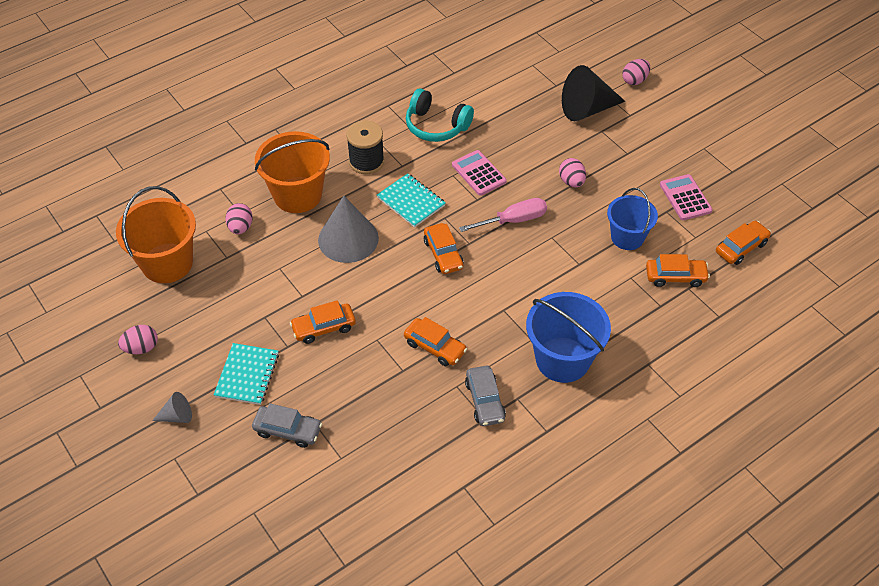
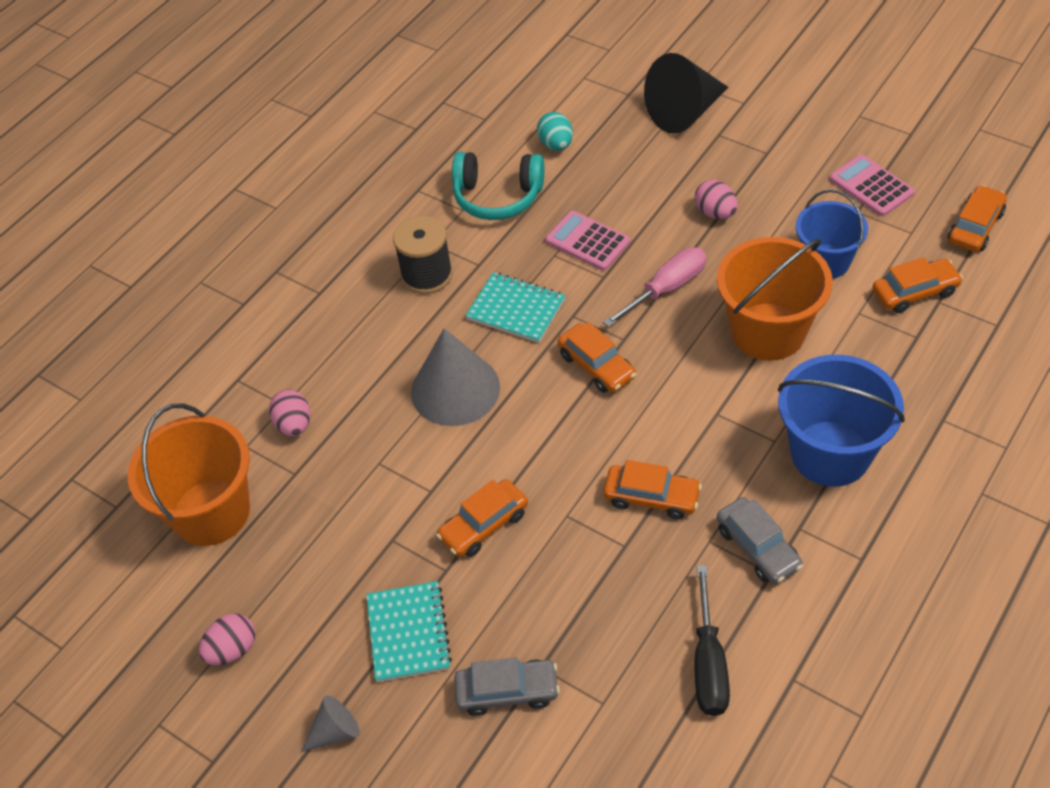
camera: 15 degrees left, 0 degrees up
orange bucket [255,131,330,213] -> orange bucket moved to [717,237,833,361]
pink egg [622,59,650,85] -> none
none -> turquoise egg [537,112,573,151]
none -> black screwdriver [695,565,730,716]

